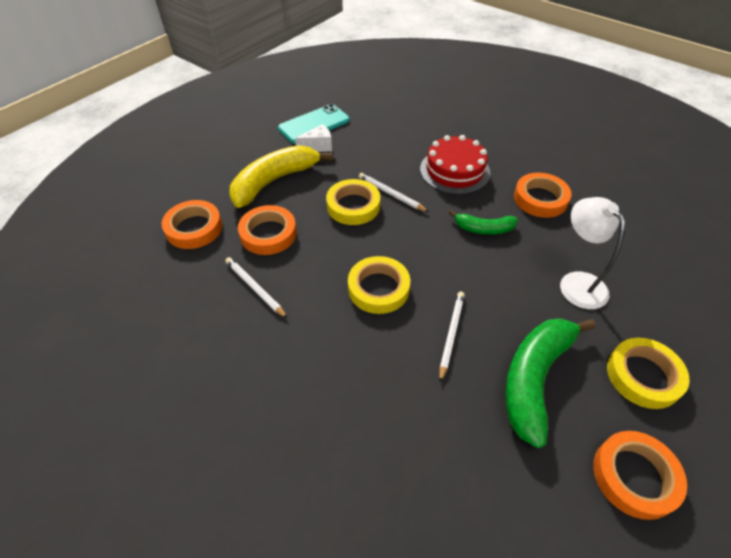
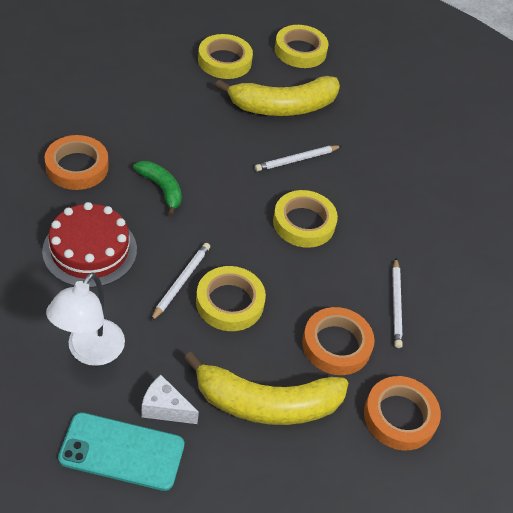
camera: 140 degrees left, 0 degrees up
white pencil [359,173,429,212] -> white pencil turned 150 degrees counterclockwise [150,243,210,322]
green banana [505,318,596,448] -> yellow banana [215,76,340,116]
white lamp [560,197,625,309] -> white lamp moved to [46,273,125,366]
orange tape [593,431,687,520] -> yellow tape [275,25,329,68]

